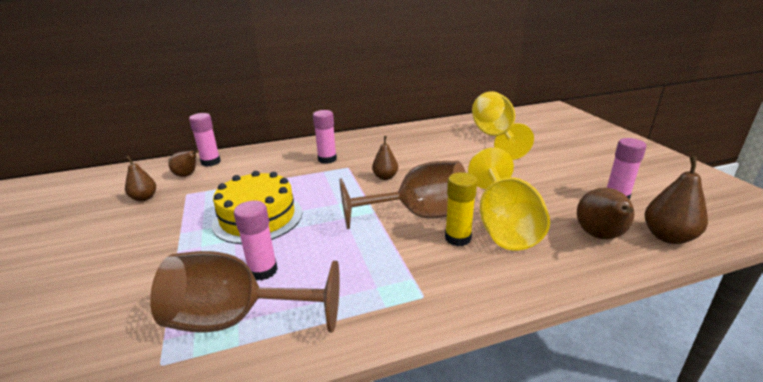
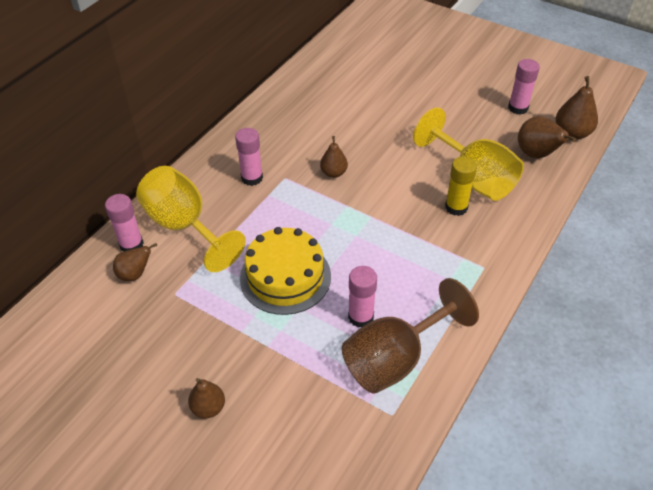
camera: 40 degrees left, 20 degrees up
brown pear [125,156,156,201] -> brown pear moved to [188,378,225,418]
brown goblet [339,161,466,229] -> none
yellow goblet [472,91,534,160] -> yellow goblet moved to [136,166,246,272]

